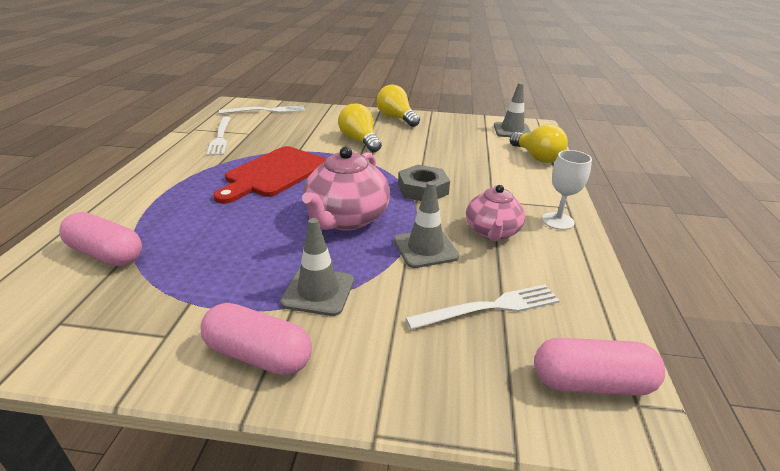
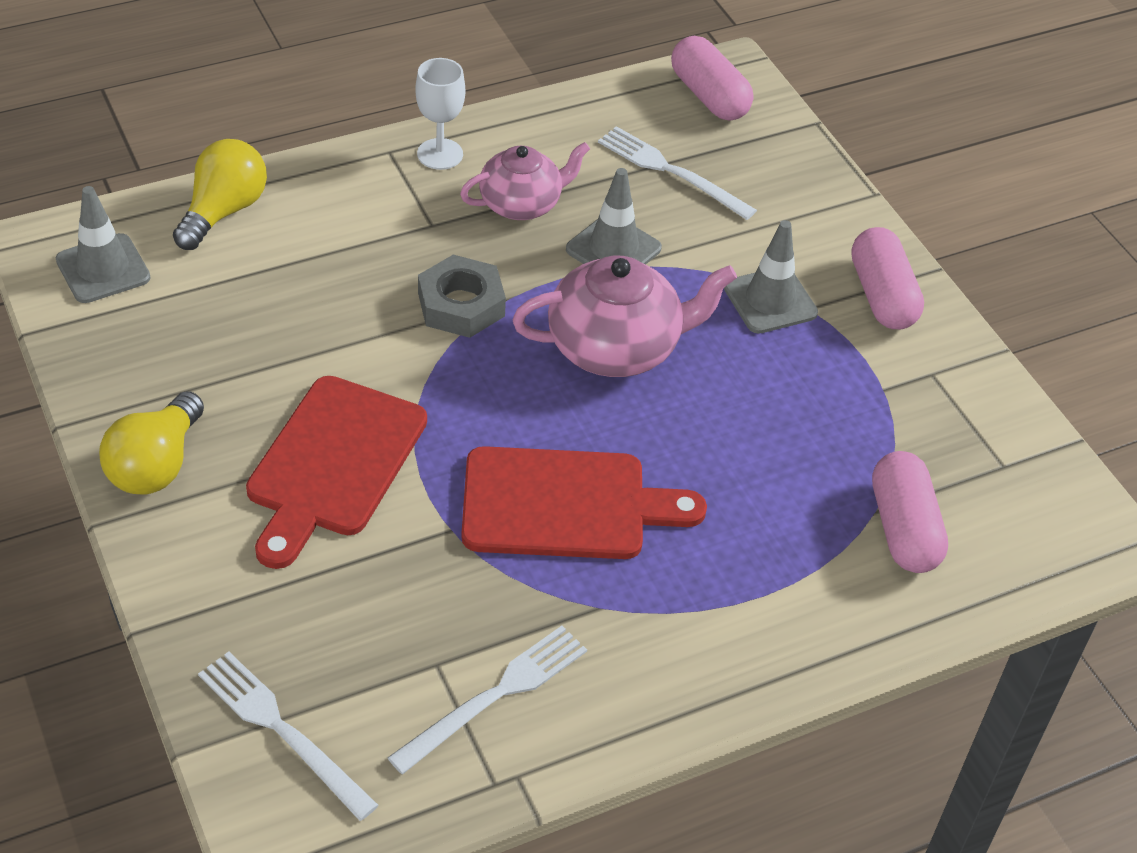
camera: 125 degrees left, 15 degrees up
yellow light bulb [338,103,382,152] -> red cutting board [246,376,427,569]

